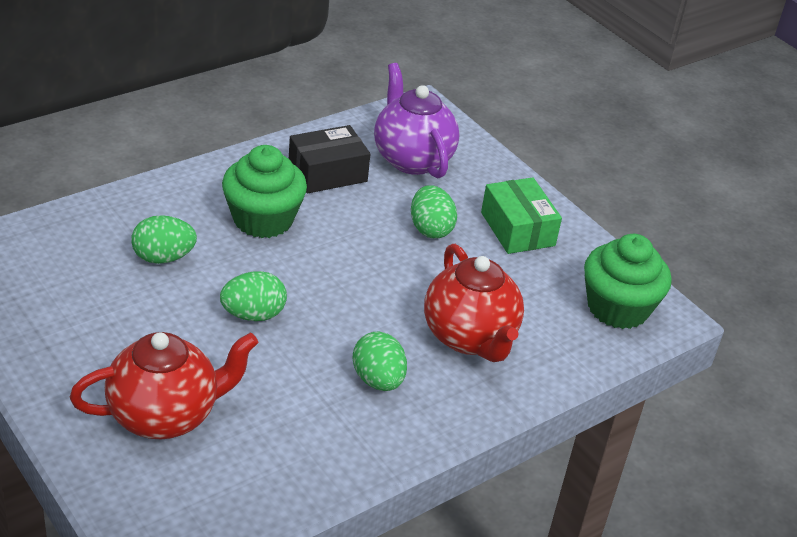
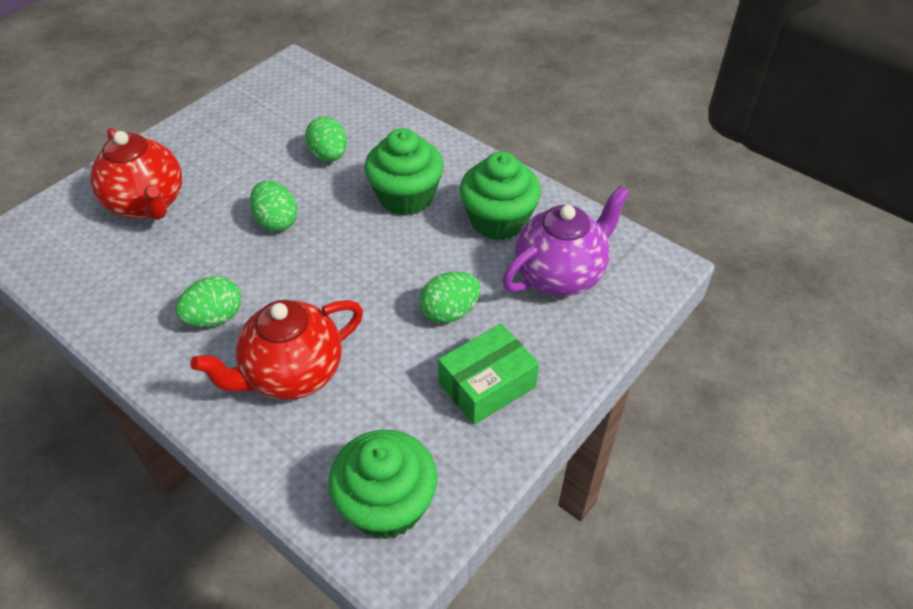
camera: 80 degrees right, 10 degrees up
black box [289,125,370,193] -> green cupcake [460,152,541,240]

